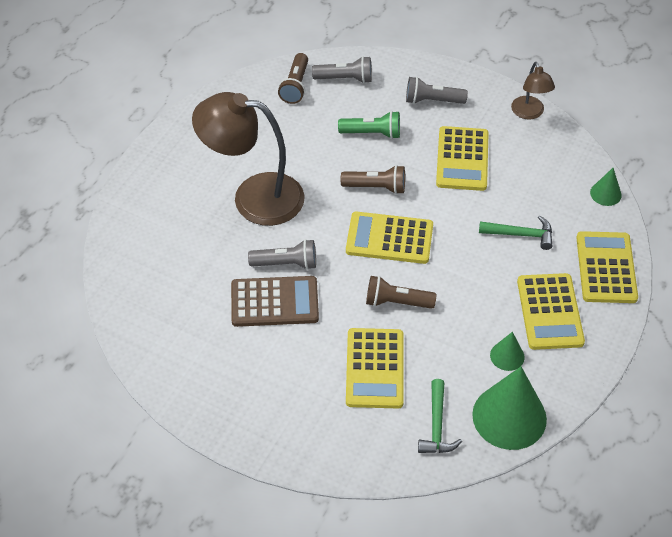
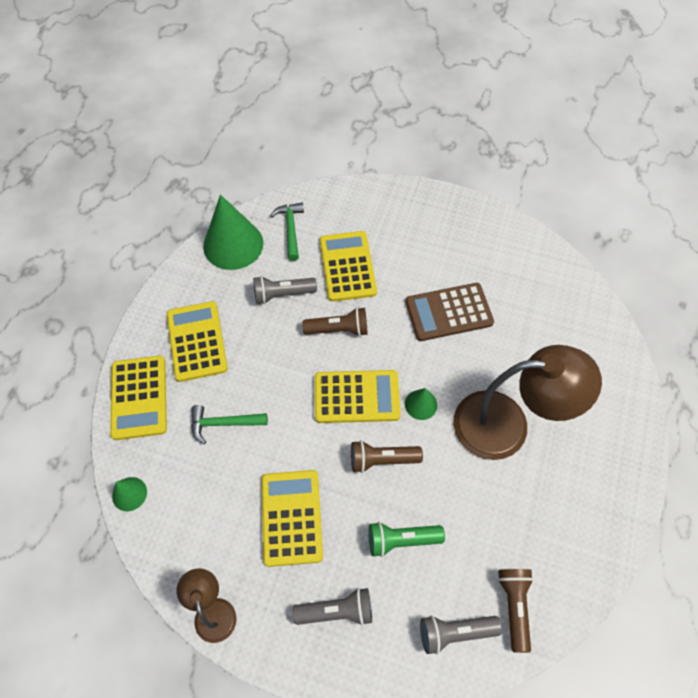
camera: 170 degrees right, 10 degrees up
grey flashlight [248,239,316,270] -> grey flashlight moved to [253,276,317,304]
green cone [490,332,525,371] -> green cone moved to [405,388,437,420]

